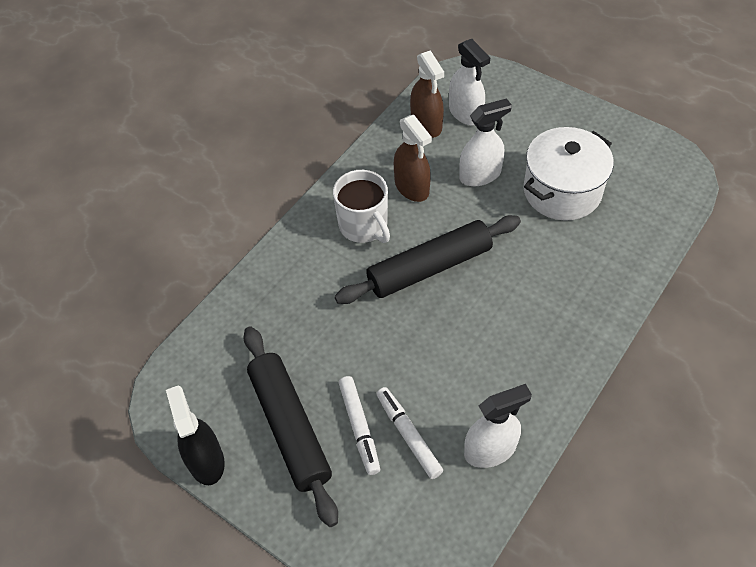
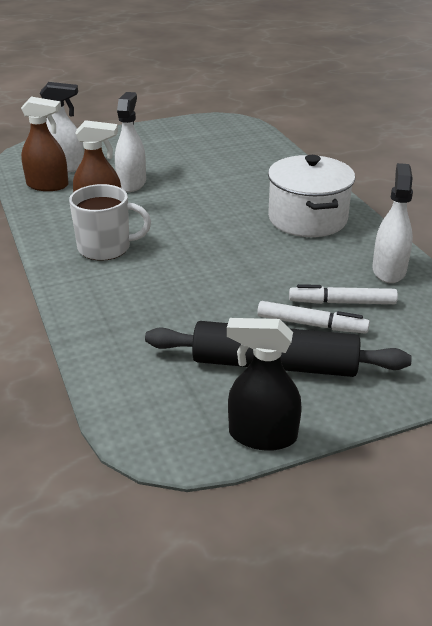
camera: 60 degrees left, 20 degrees down
black rolling pin [334,215,521,304] -> none
white pot [524,127,614,221] -> white pot moved to [268,155,355,237]

